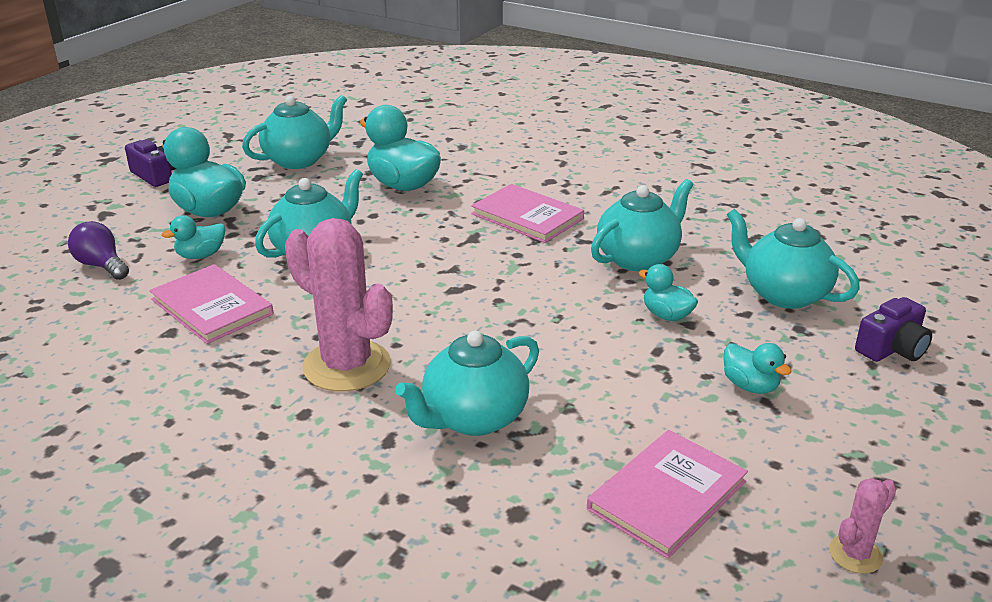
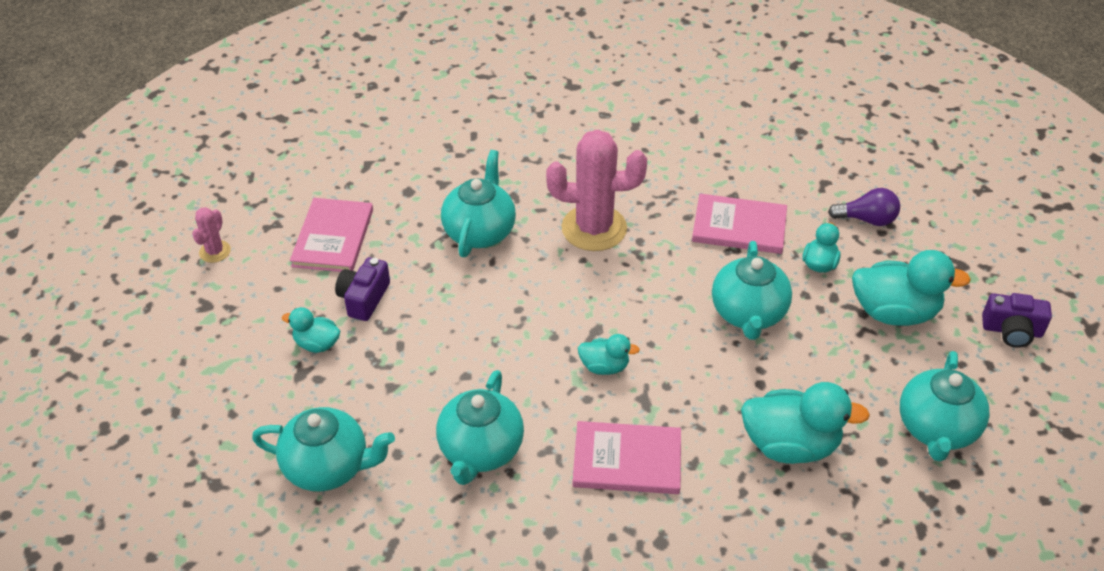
camera: 145 degrees right, 15 degrees up
turquoise duck [639,264,698,321] -> turquoise duck moved to [578,334,640,375]
purple camera [855,297,932,362] -> purple camera moved to [335,257,390,321]

